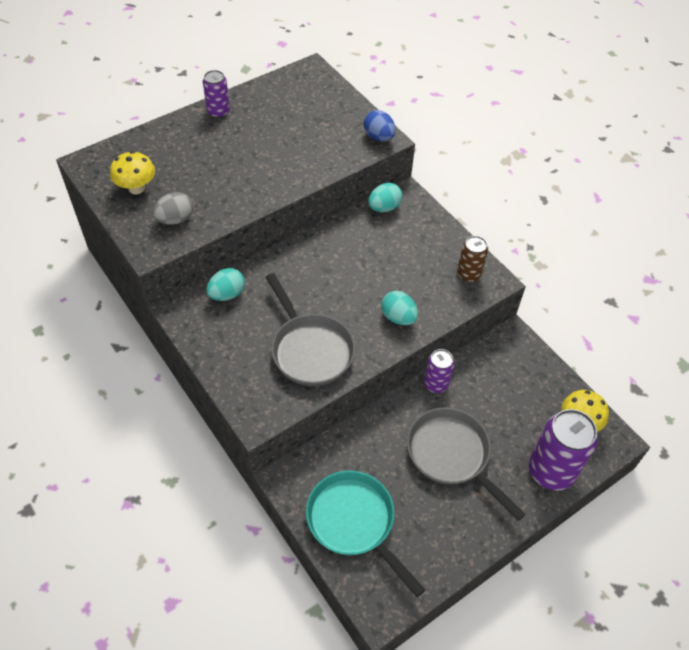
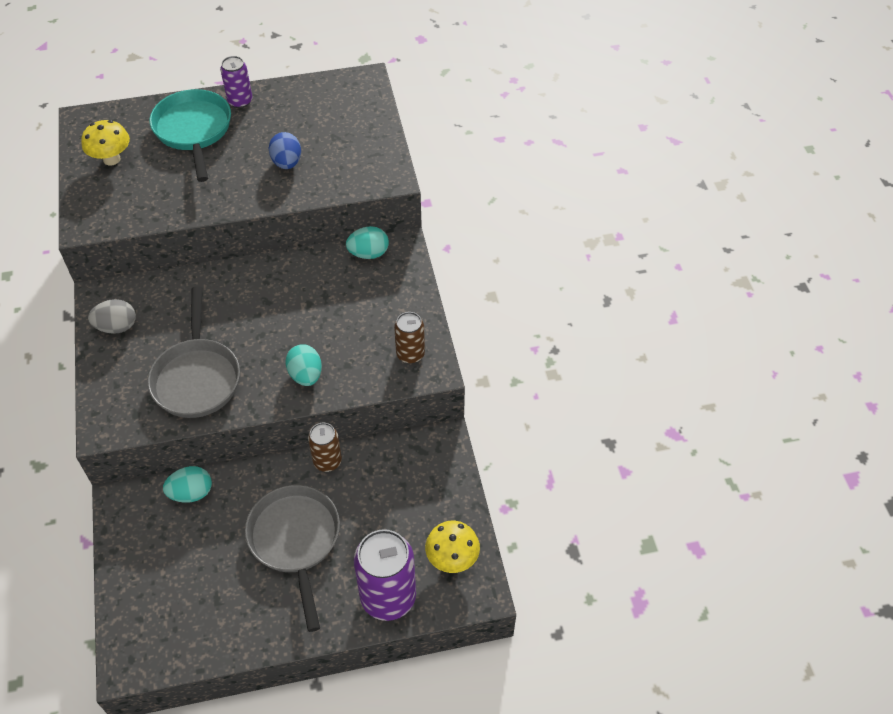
camera: 25 degrees right, 0 degrees up
grey egg [153,192,193,225] -> grey egg moved to [88,299,136,334]
turquoise egg [206,268,245,301] -> turquoise egg moved to [163,466,212,503]
turquoise pan [306,470,425,597] -> turquoise pan moved to [150,89,231,182]
blue egg [364,110,395,141] -> blue egg moved to [269,132,301,169]
purple can [424,349,455,393] -> brown can [308,423,342,472]

